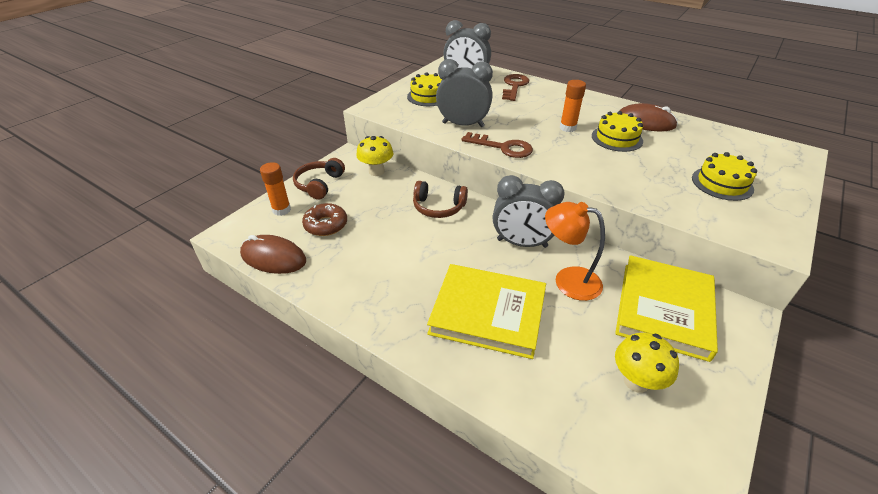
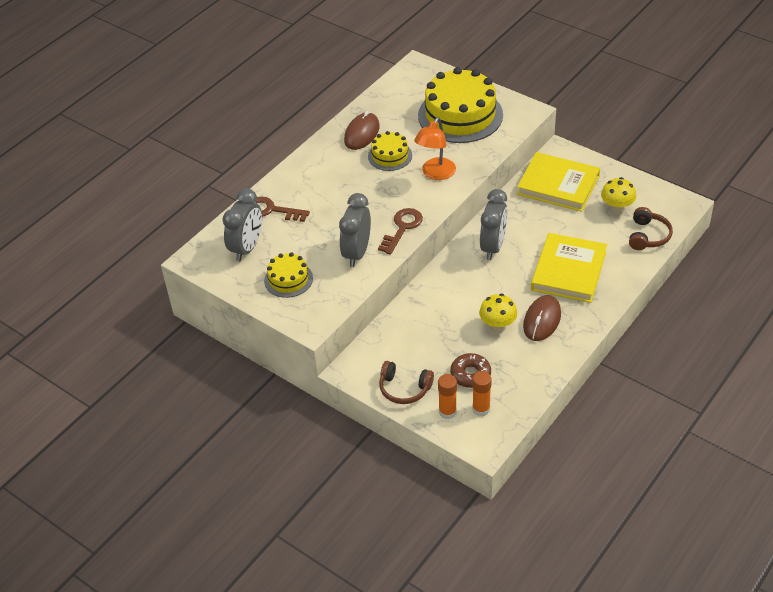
camera: 85 degrees left, 5 degrees up
brown mouse [240,235,306,274] -> brown mouse moved to [523,295,561,341]
yellow mushroom [356,136,394,176] -> yellow mushroom moved to [479,294,517,333]
brown headphones [413,181,468,218] -> brown headphones moved to [629,207,673,250]
orange lamp [545,202,605,301] -> orange lamp moved to [414,117,456,180]
orange glue stick [560,80,586,132] -> orange glue stick moved to [472,371,491,417]
yellow cake [692,152,757,201] -> yellow cake [418,67,503,143], size x1.97

